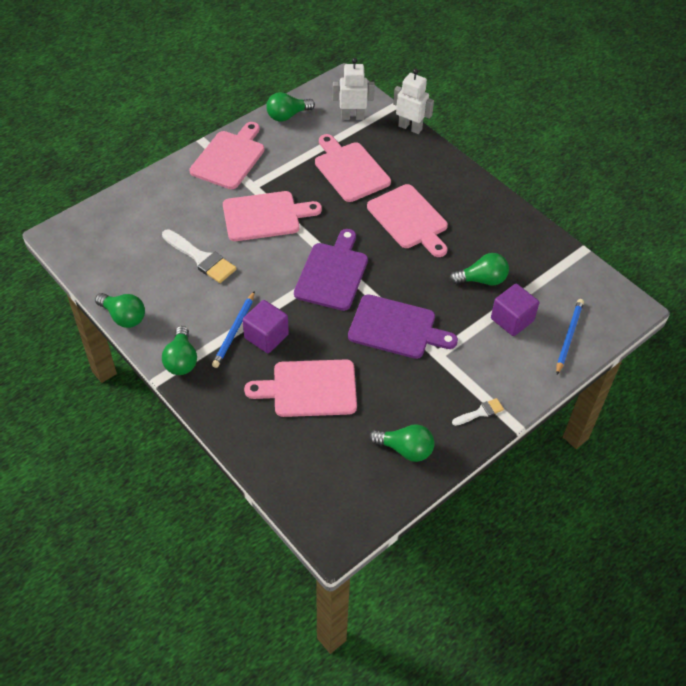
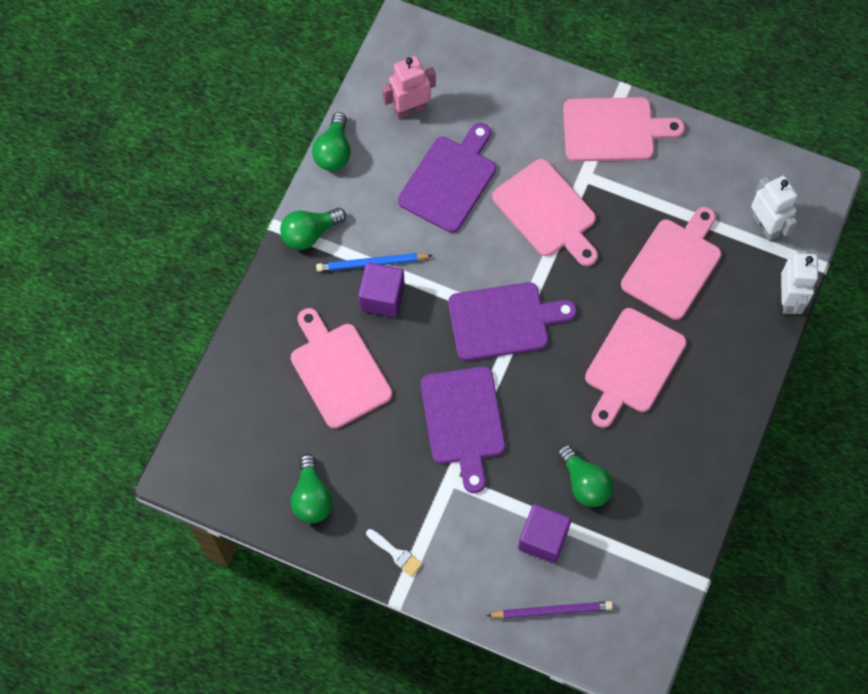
camera: 65 degrees right, 15 degrees up
white brush [162,229,237,283] -> purple cutting board [398,123,496,233]
green light bulb [266,92,315,122] -> none
blue pencil [556,299,584,375] -> purple pencil [486,601,613,619]
none -> pink robot [382,56,436,119]

